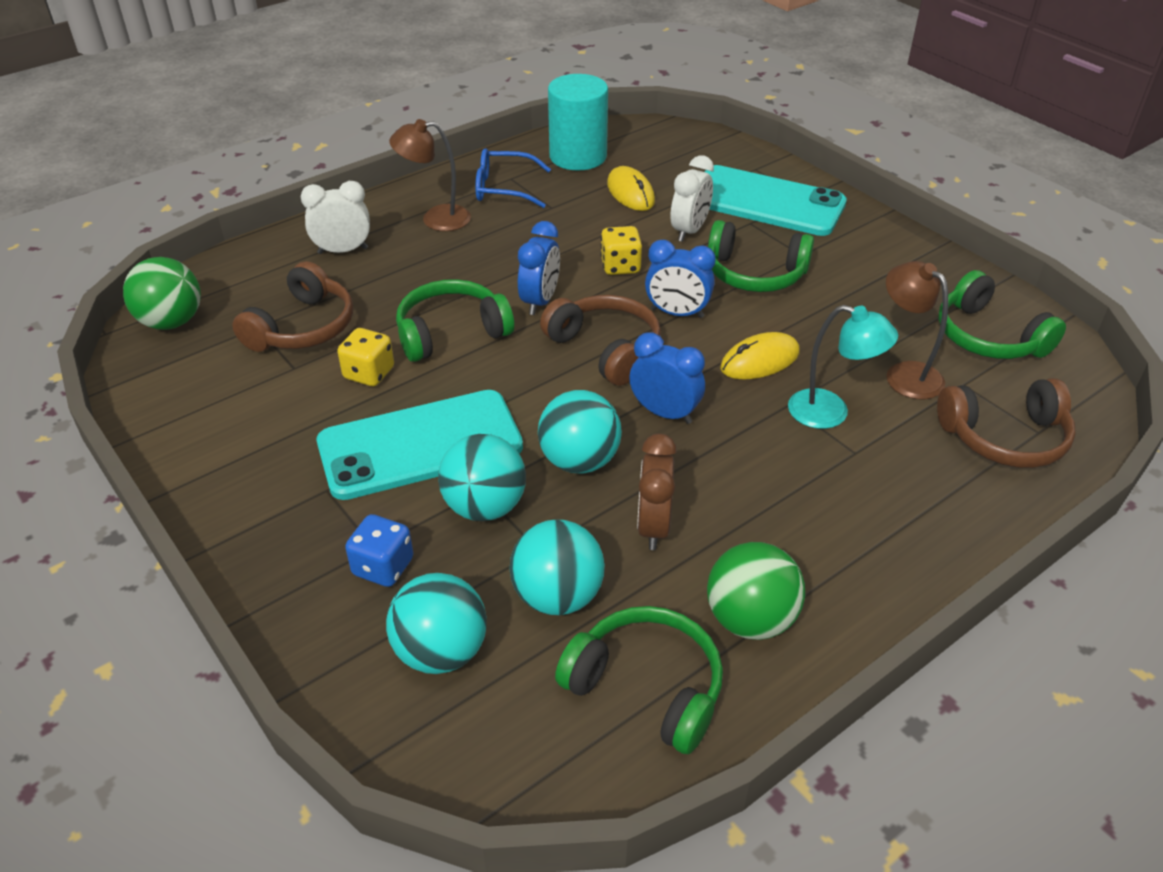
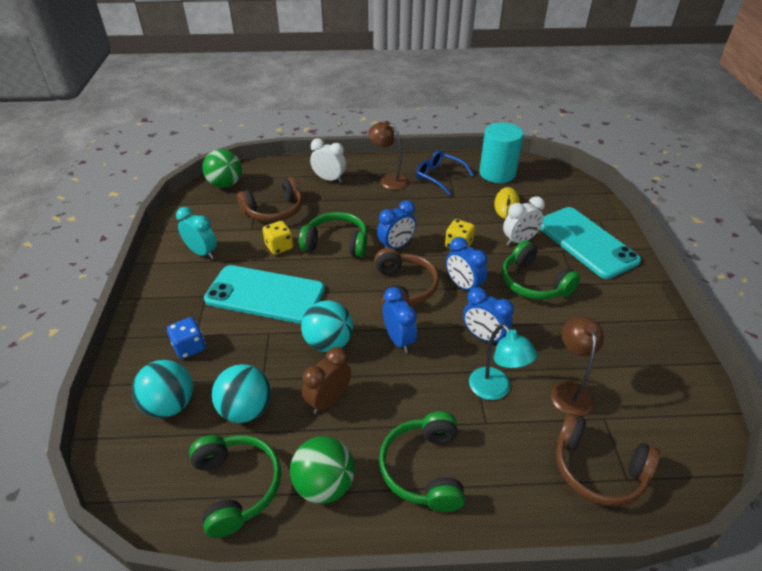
camera: 35 degrees right, 0 degrees up
turquoise ball [438,434,526,521] -> none
yellow mouse [720,332,800,379] -> blue clock [463,287,514,343]
green headphones [938,270,1066,359] -> green headphones moved to [379,411,465,512]
none -> turquoise clock [176,207,217,259]

